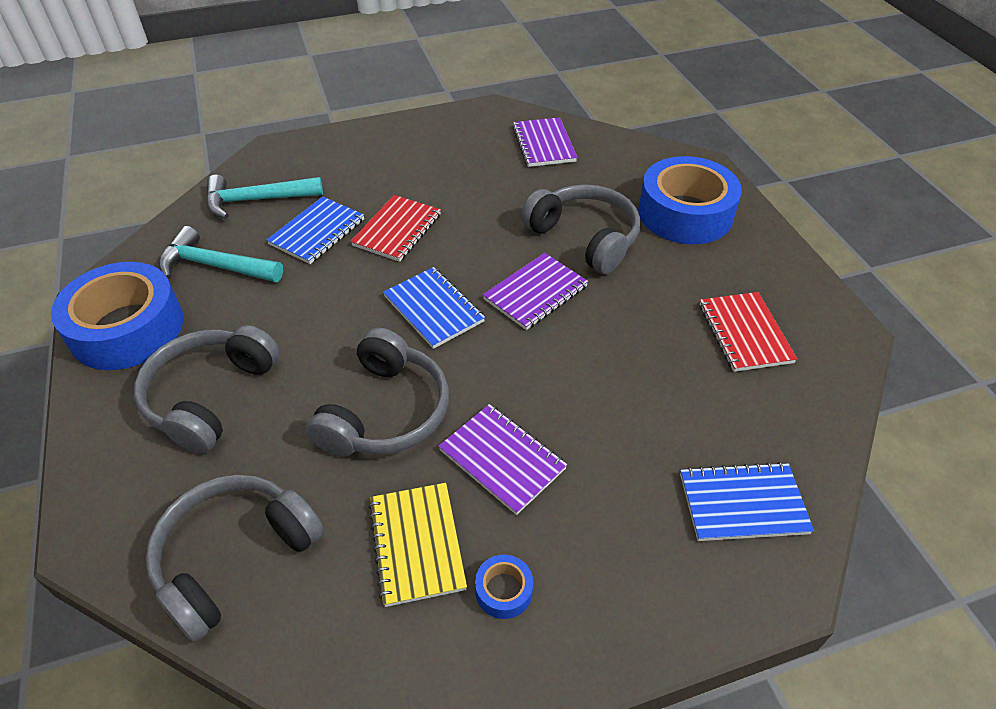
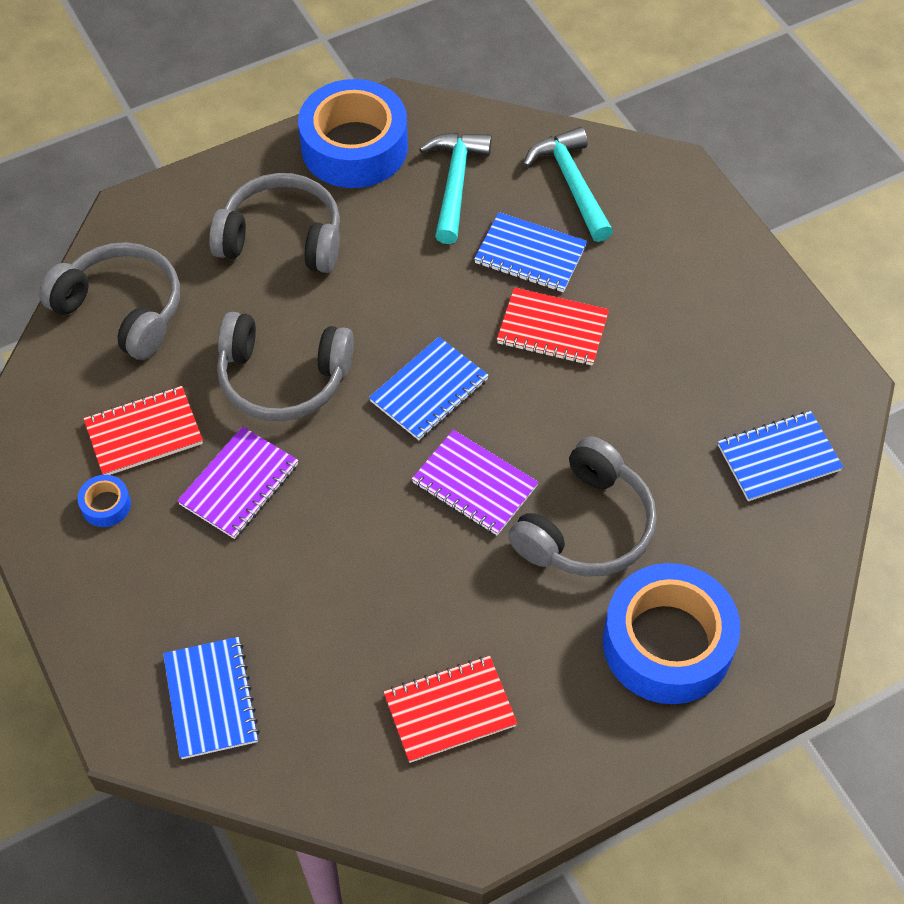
camera: 80 degrees right, 10 degrees up
yellow notebook [368,483,467,607] -> red notebook [84,386,203,475]
purple notebook [512,117,577,167] -> blue notebook [718,411,843,501]

